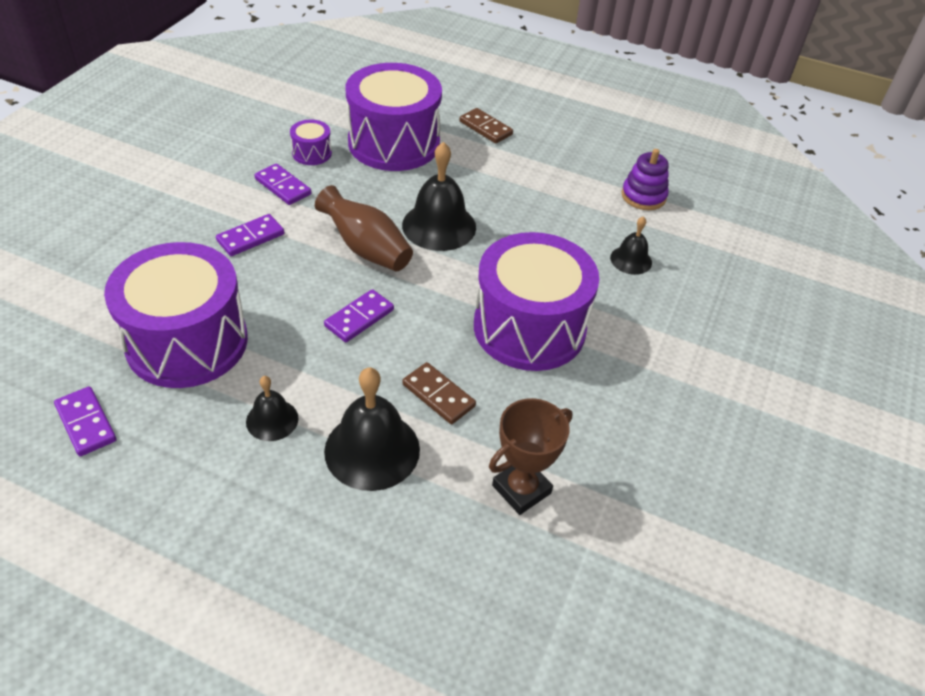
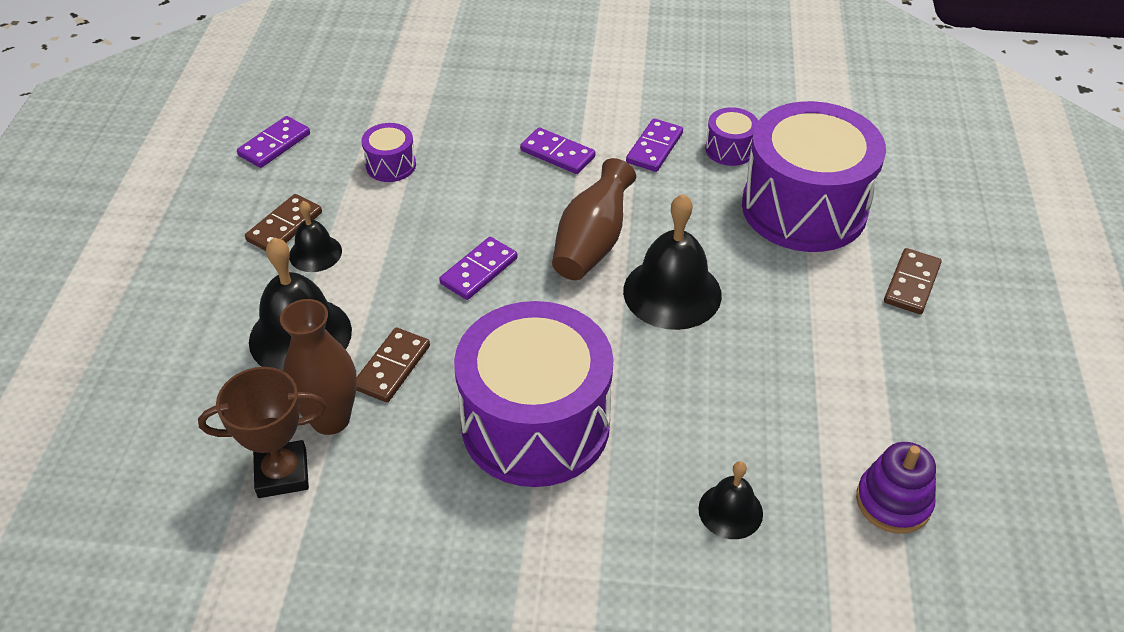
camera: 75 degrees right, 0 degrees up
purple drum [104,242,248,388] -> purple drum [361,123,416,182], size x0.42
purple domino [324,289,394,342] -> purple domino turned 75 degrees counterclockwise [439,237,518,300]
brown trophy [489,398,572,515] -> brown trophy turned 45 degrees counterclockwise [198,367,326,498]
none -> brown domino [245,194,322,251]
none -> brown vase [280,299,357,435]

